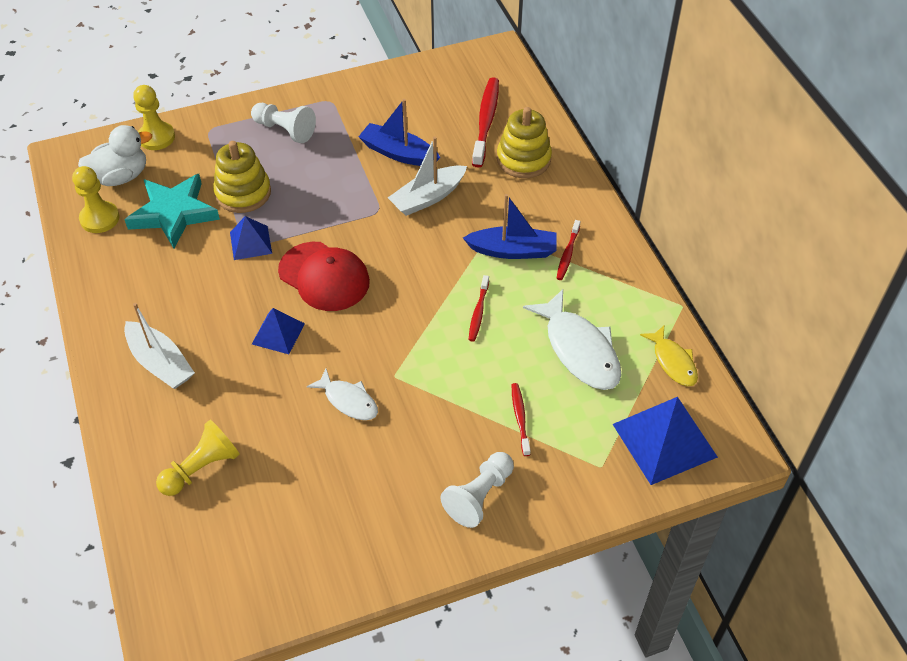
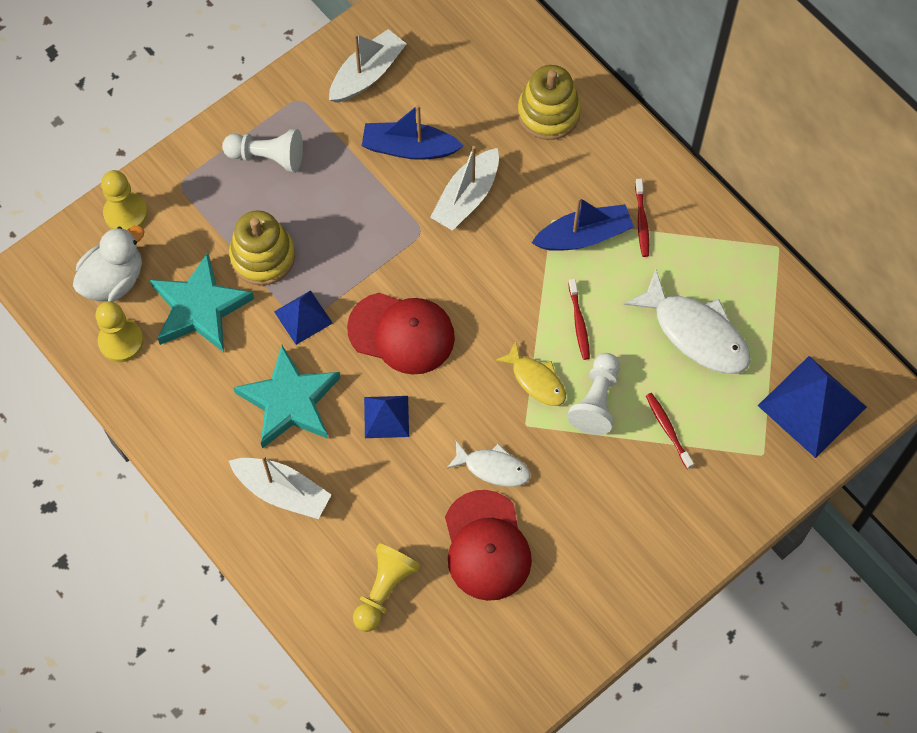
camera: 20 degrees left, 15 degrees up
white pawn [440,452,514,528] -> white pawn moved to [567,353,620,435]
red toothbrush [472,77,499,168] -> none
yellow fish [640,326,698,386] -> yellow fish moved to [495,341,566,406]
none -> turquoise star [233,345,340,449]
none -> white boat [329,29,407,103]
none -> red cap [445,490,532,601]

